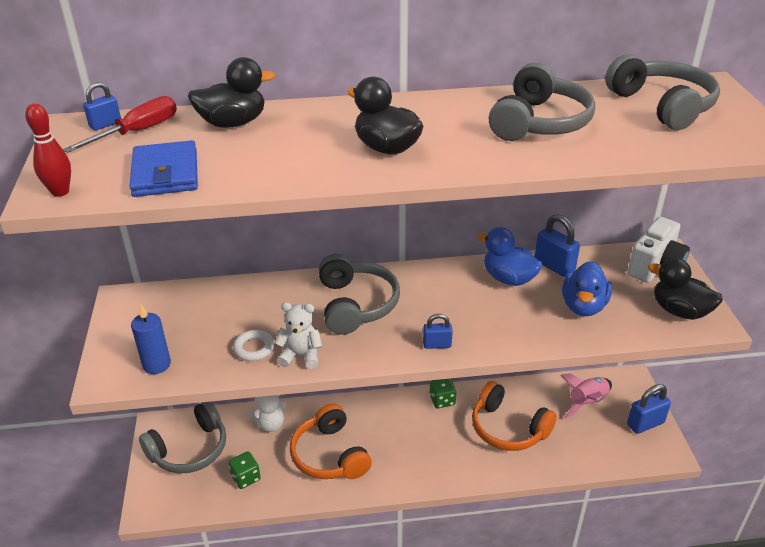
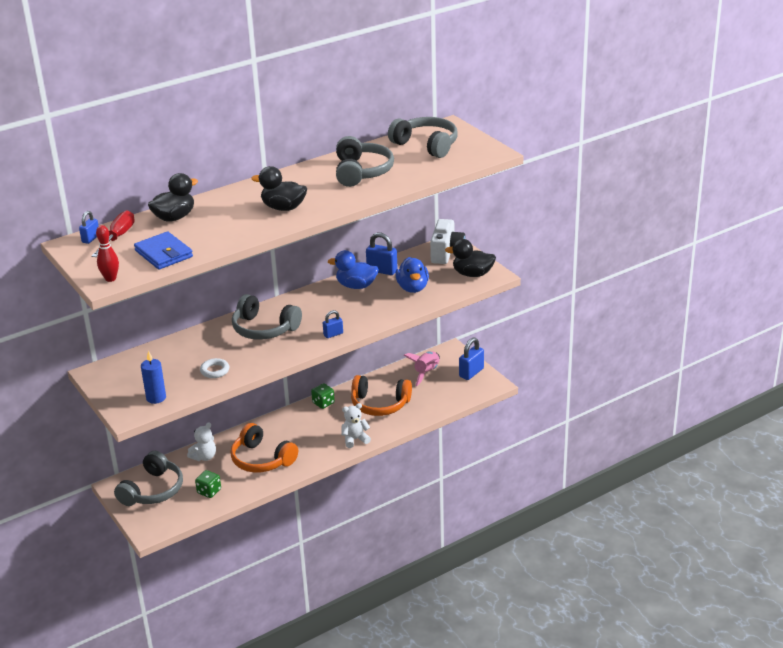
camera: 25 degrees left, 5 degrees down
white teddy bear [274,302,322,369] -> white teddy bear moved to [341,403,371,448]
grey headphones [318,254,400,335] -> grey headphones turned 150 degrees clockwise [232,294,302,340]

